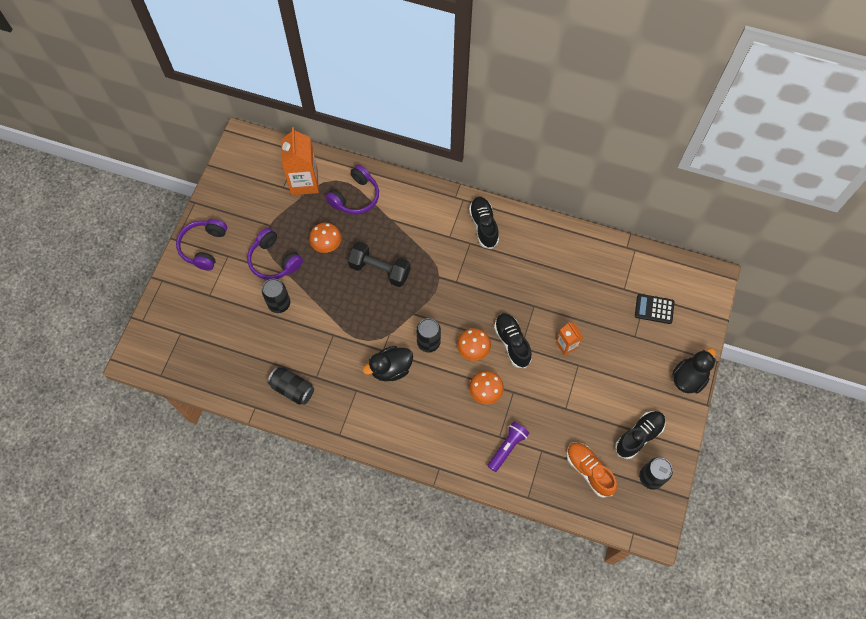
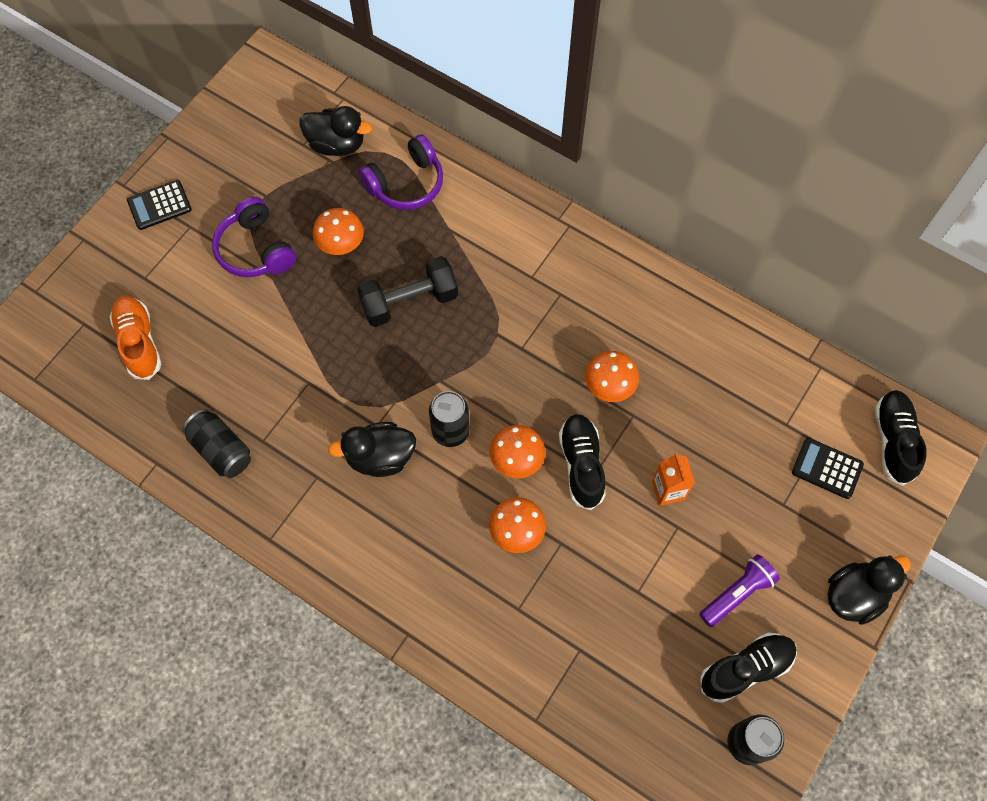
camera: 15 degrees right, 0 degrees up
purple headphones [176,219,227,271] -> black calculator [127,180,192,230]
black can [262,278,290,313] -> none
orange carton [281,127,319,195] -> black duck [299,106,372,156]
black dumbbell [348,242,410,287] -> black dumbbell turned 60 degrees counterclockwise [357,256,458,327]
black shoe [469,197,499,249] -> black shoe moved to [875,390,927,486]
purple flashlight [487,421,529,472] -> purple flashlight moved to [699,554,780,627]
orange shoe [567,442,617,498] -> orange shoe moved to [110,295,161,380]
none -> orange mushroom [585,351,639,402]

